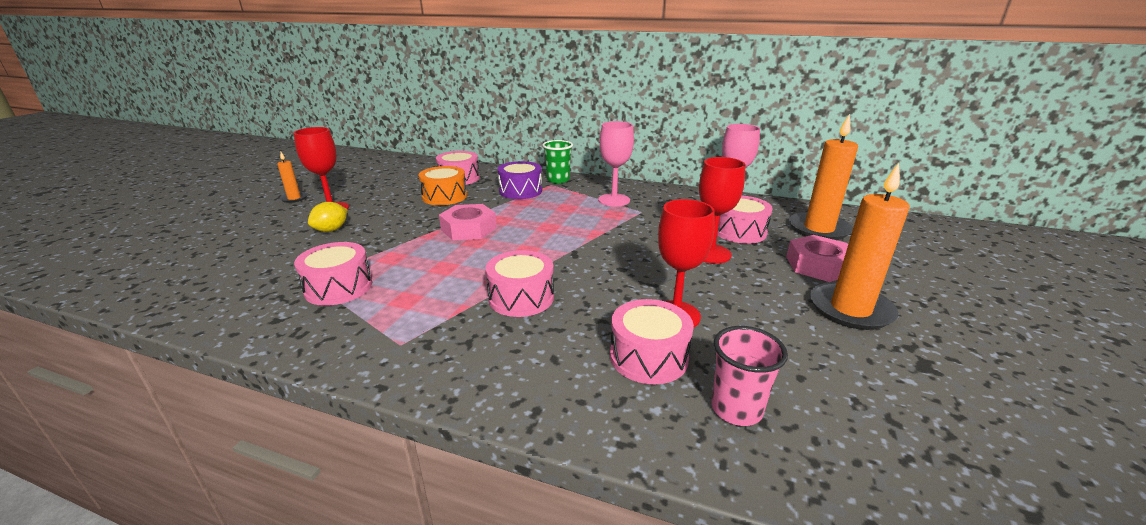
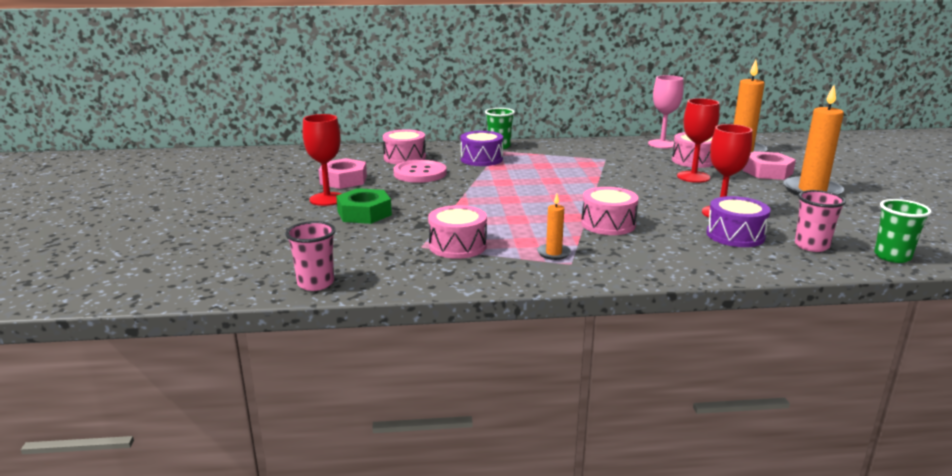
camera: 25 degrees left, 5 degrees down
orange candle [277,152,308,203] -> orange candle moved to [537,194,571,260]
yellow lemon [308,202,348,232] -> green nut [336,188,392,224]
orange drum [418,166,467,205] -> pink button [393,160,446,183]
pink nut [439,204,497,240] -> pink nut moved to [319,158,367,189]
pink goblet [598,121,634,207] -> none
pink drum [610,299,694,384] -> purple drum [706,196,771,247]
none -> pink cup [285,221,336,291]
none -> green cup [874,199,932,263]

